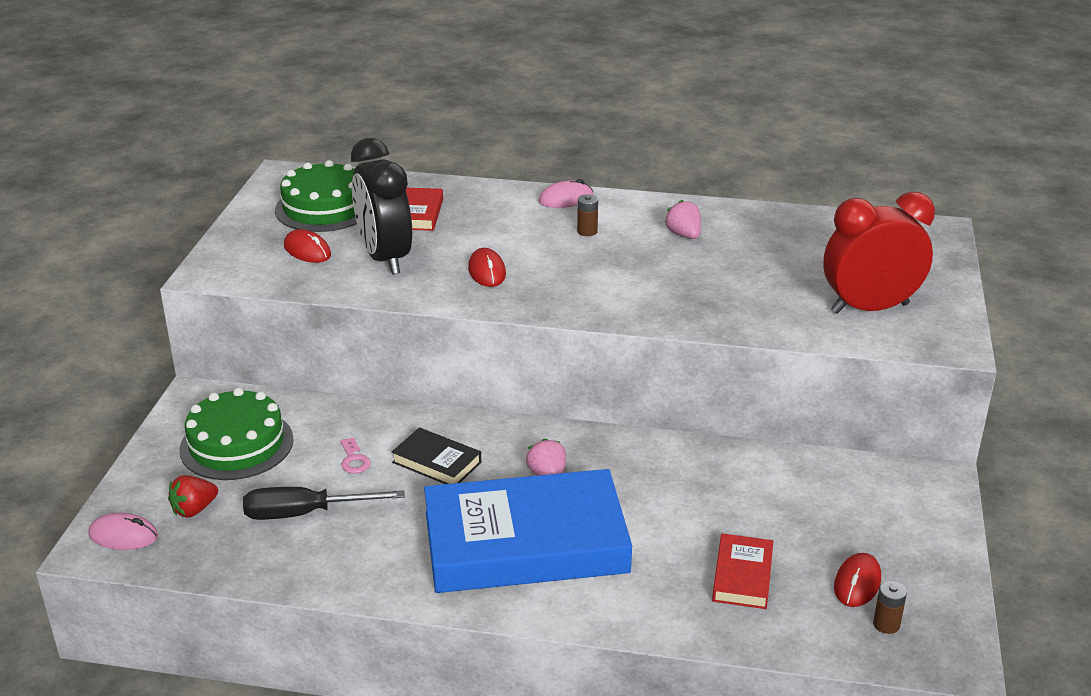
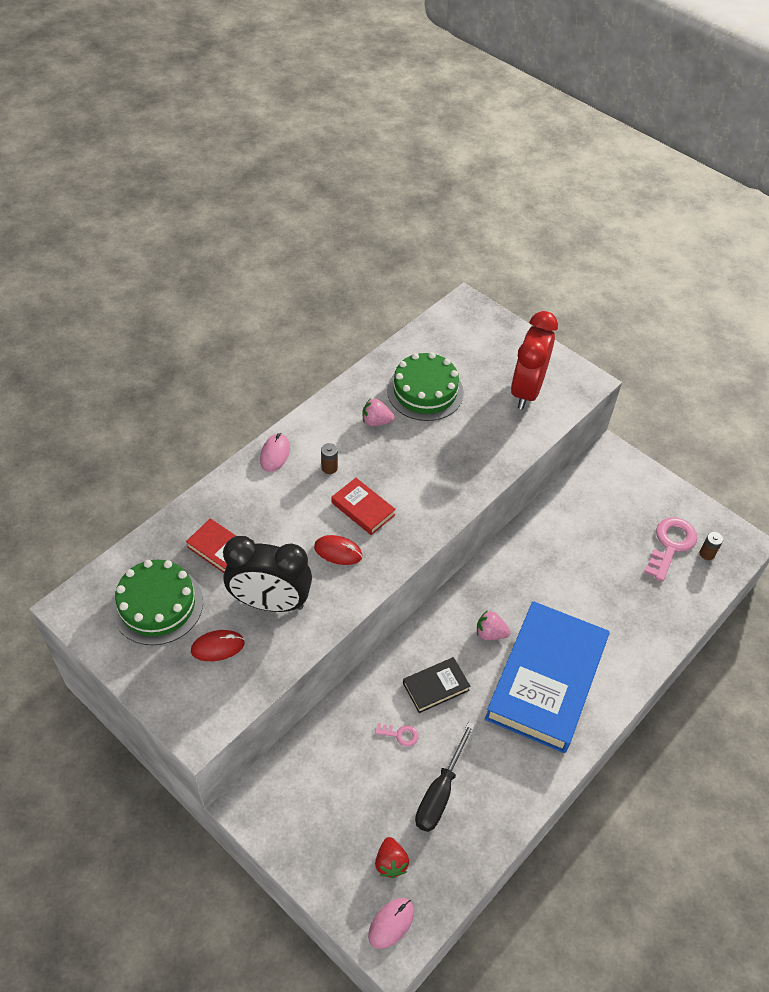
camera: 60 degrees left, 20 degrees up
green cake [179,388,294,480] -> green cake moved to [387,352,464,421]
red book [712,533,773,609] -> red book moved to [331,478,396,535]
red mouse [834,553,881,607] -> pink key [644,517,697,582]

